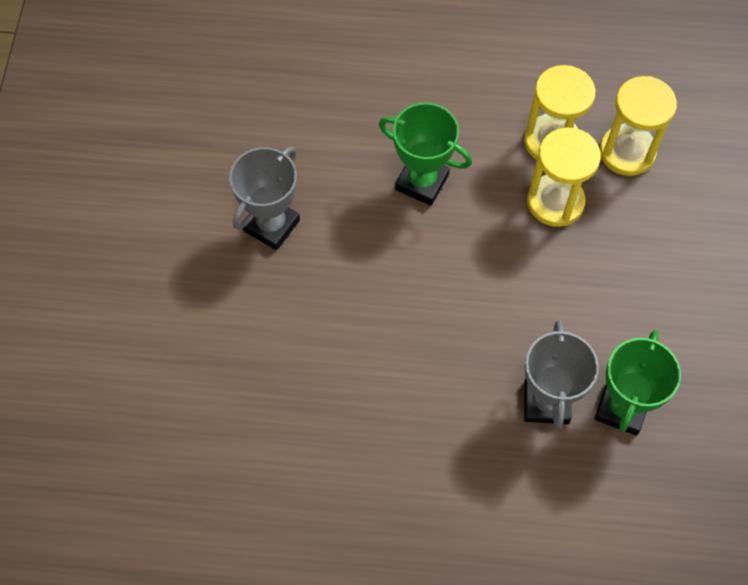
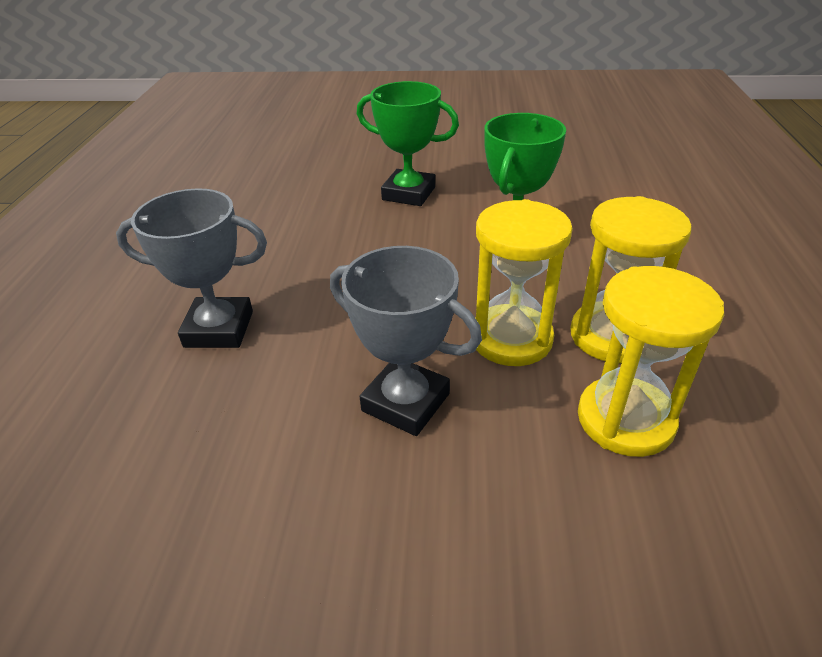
camera: 90 degrees right, 25 degrees down
grey trophy [229,147,300,250] -> grey trophy moved to [330,246,482,436]
green trophy [594,330,681,435] -> green trophy moved to [357,81,459,206]

